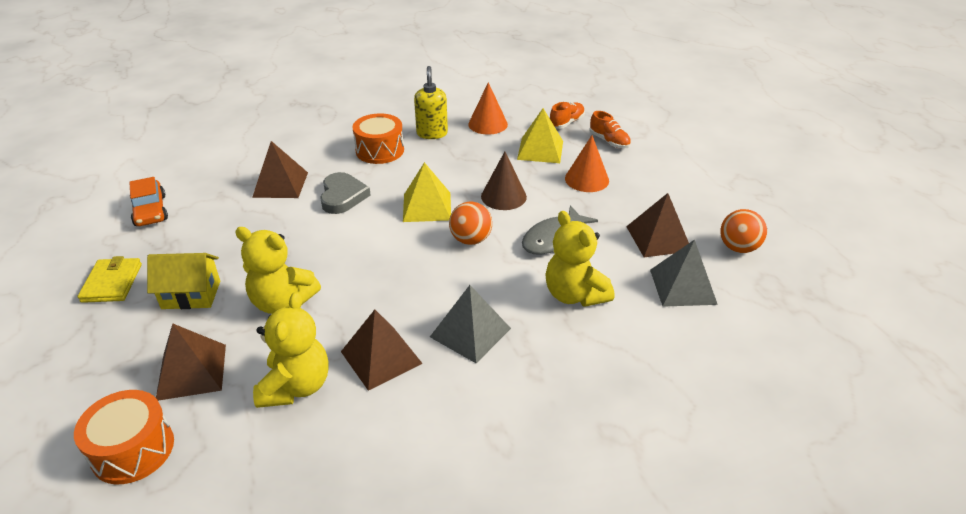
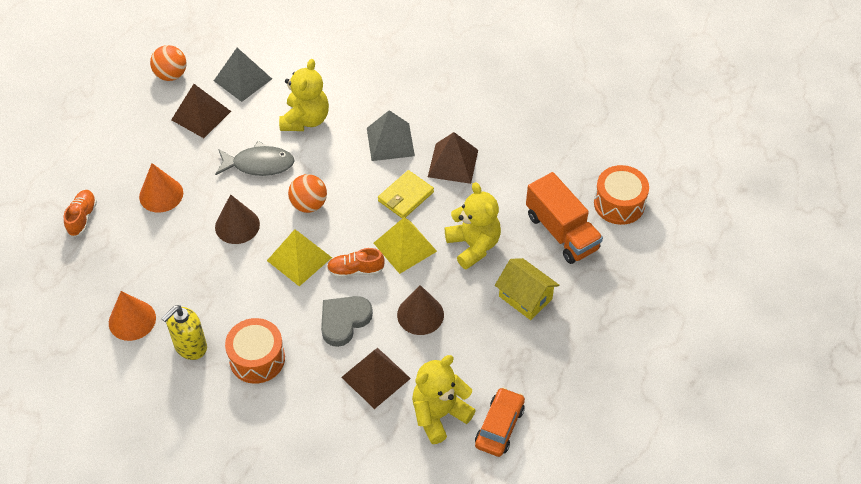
camera: 135 degrees left, 15 degrees up
yellow wallet [78,256,142,303] -> yellow wallet moved to [378,170,434,218]
brown pyramid [156,323,226,401] -> orange truck [526,172,603,264]
yellow teddy bear [253,292,329,408] -> yellow teddy bear moved to [412,355,476,444]
yellow pyramid [517,108,563,163] -> yellow pyramid moved to [374,217,437,274]
orange shoe [550,102,585,129] -> orange shoe moved to [327,248,385,278]
none -> brown cone [397,285,444,335]

